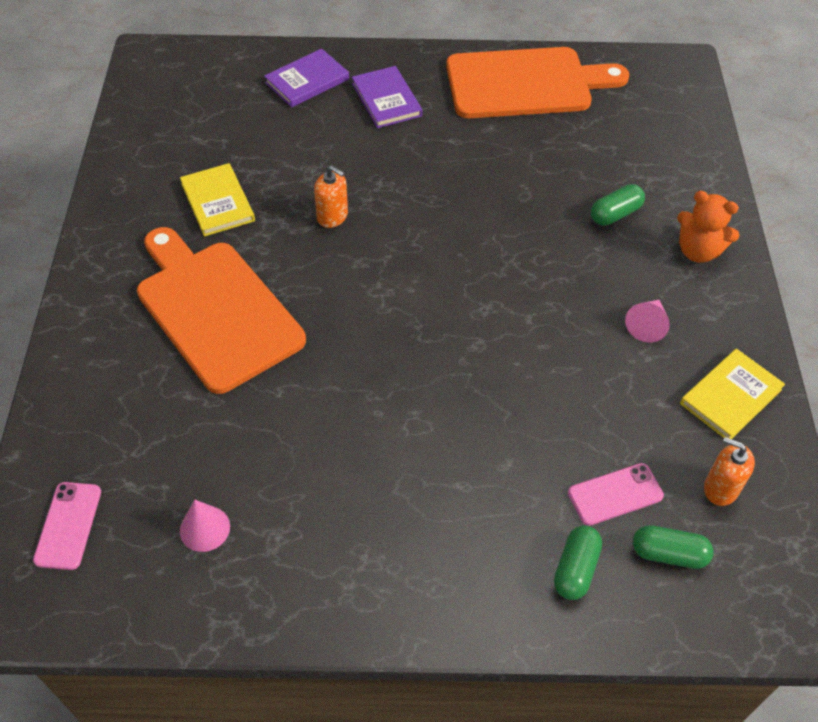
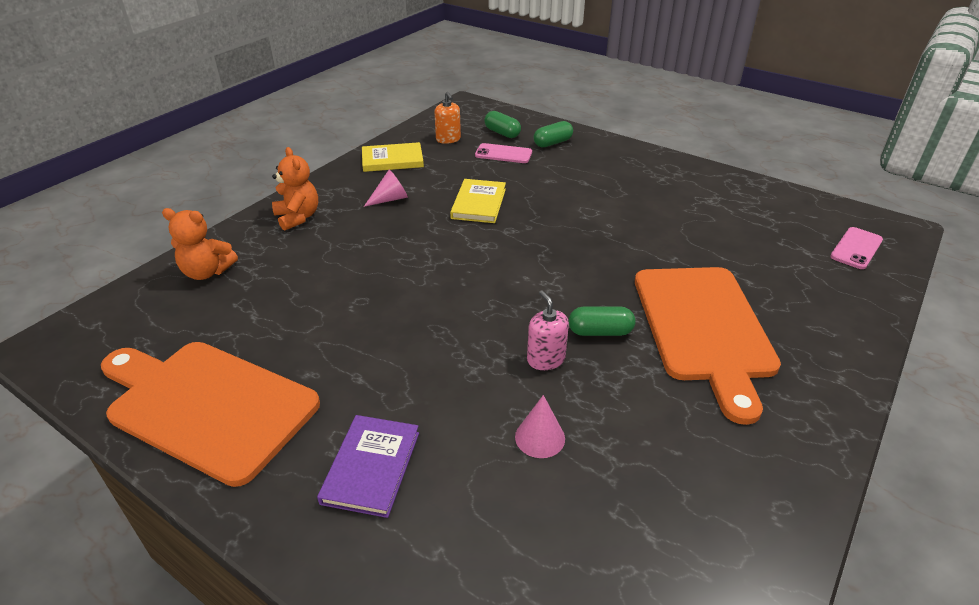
camera: 145 degrees left, 15 degrees down
yellow book [180,163,255,237] -> yellow book moved to [450,179,506,223]
pink cone [180,500,230,552] -> pink cone moved to [515,395,565,458]
purple book [264,49,349,108] -> none
orange soap dispenser [314,165,348,228] -> pink soap dispenser [527,290,569,370]
green capsule [591,184,645,226] -> green capsule moved to [569,306,636,336]
none -> orange teddy bear [162,208,238,280]

